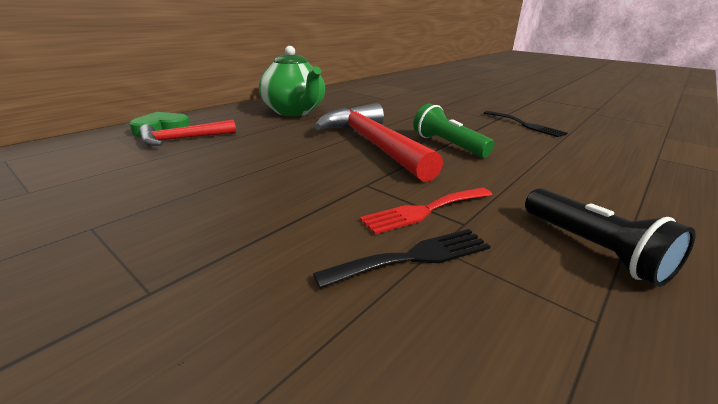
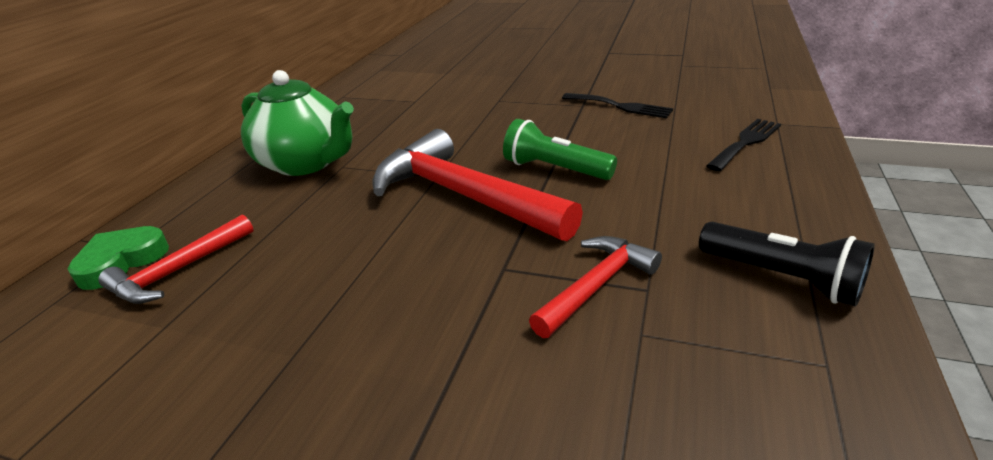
camera: 20 degrees left, 5 degrees up
black fork [313,229,491,289] -> black fork moved to [706,119,781,171]
red fork [360,188,492,235] -> red hammer [529,236,662,338]

